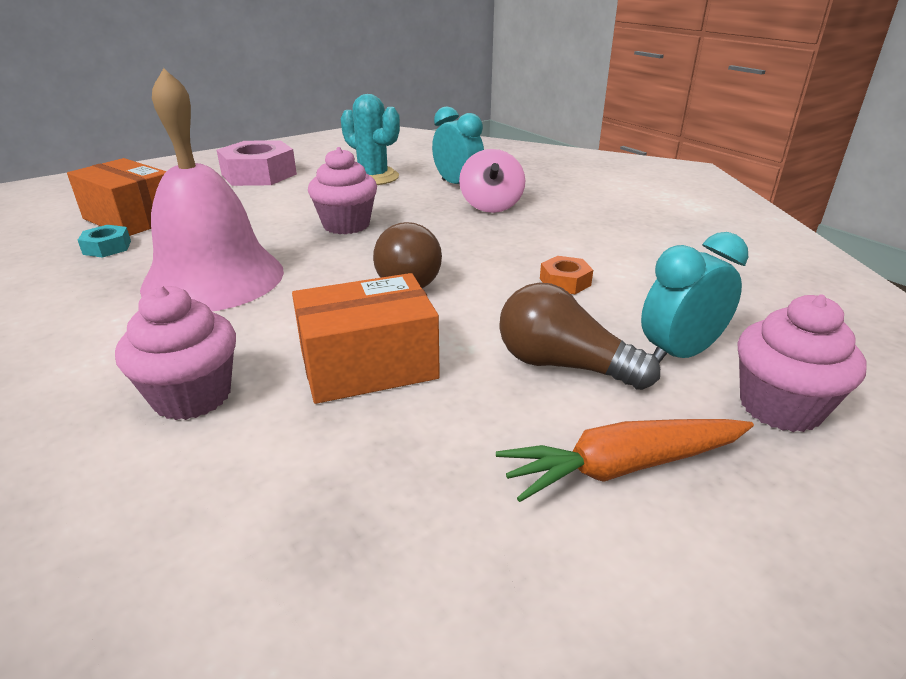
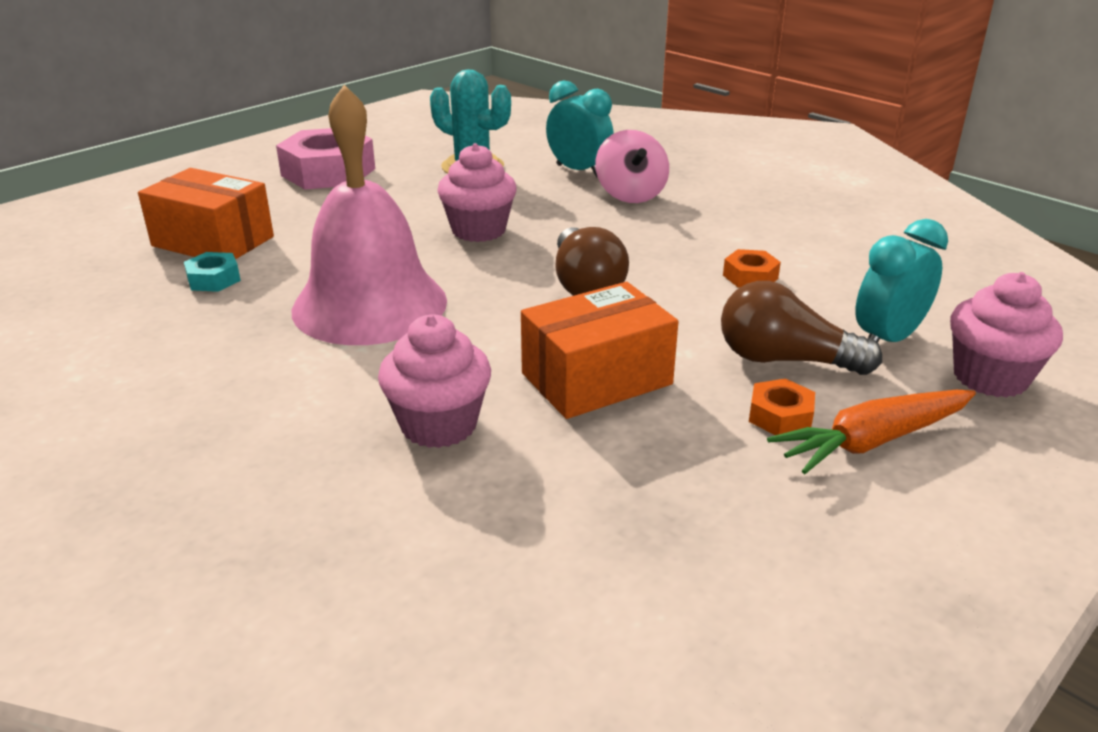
camera: 10 degrees left, 0 degrees up
none -> orange nut [749,378,815,435]

